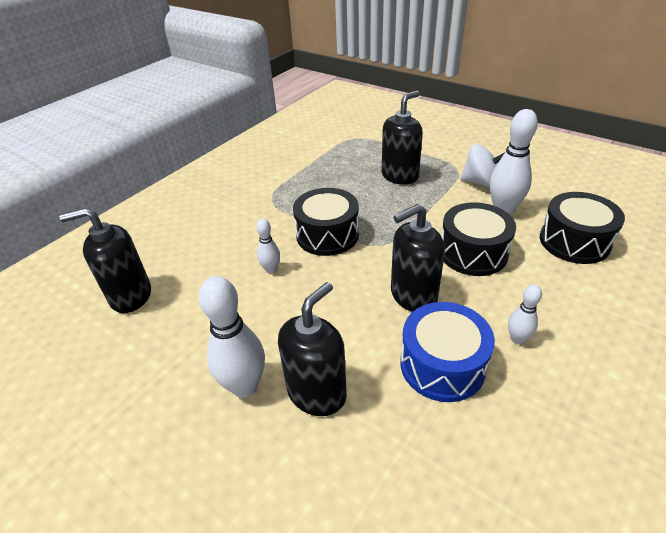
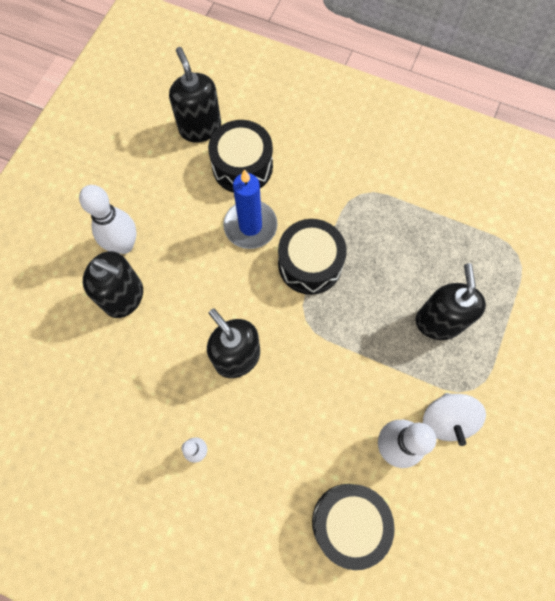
camera: 75 degrees right, 30 degrees up
white bowling pin [256,219,280,274] -> blue candle [223,169,277,249]
black soap dispenser [381,91,423,185] -> black soap dispenser turned 120 degrees counterclockwise [415,263,486,340]
blue drum [400,302,495,402] -> none
black drum [442,202,516,276] -> black drum moved to [208,120,273,193]

